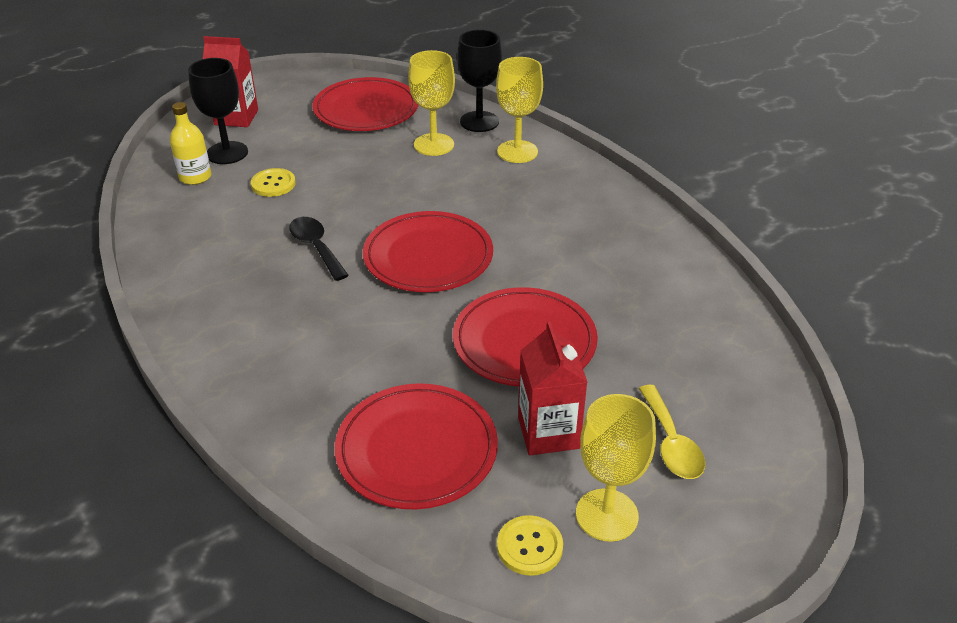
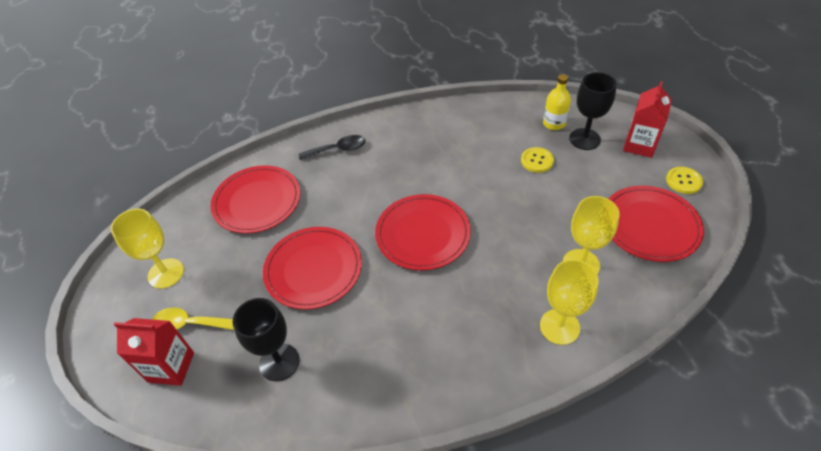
camera: 110 degrees right, 10 degrees up
black spoon [289,217,349,281] -> black spoon moved to [298,135,365,160]
black goblet [457,30,502,132] -> black goblet moved to [233,298,299,381]
yellow button [497,515,563,576] -> yellow button moved to [666,167,703,194]
red carton [518,321,587,455] -> red carton moved to [114,318,194,386]

